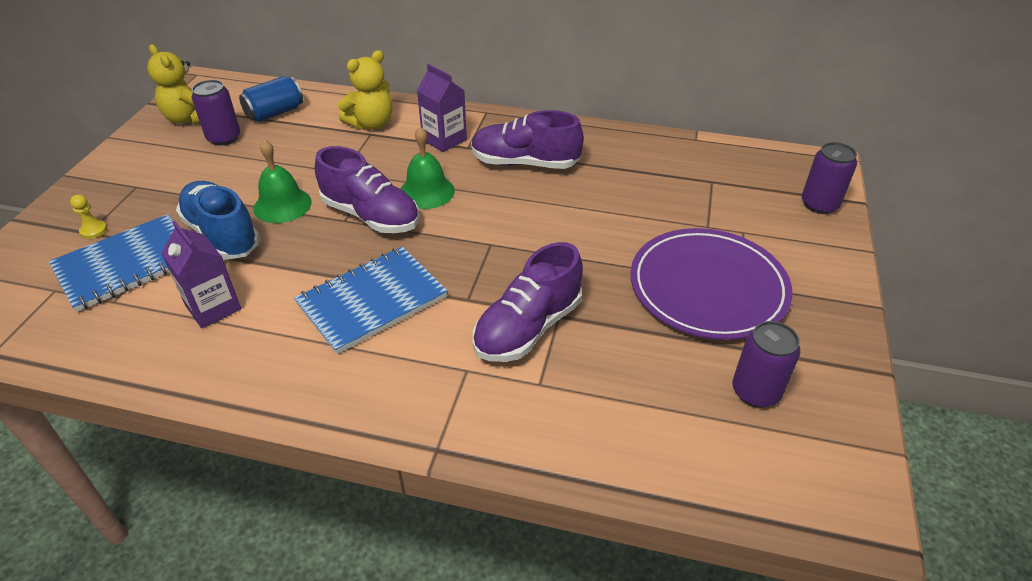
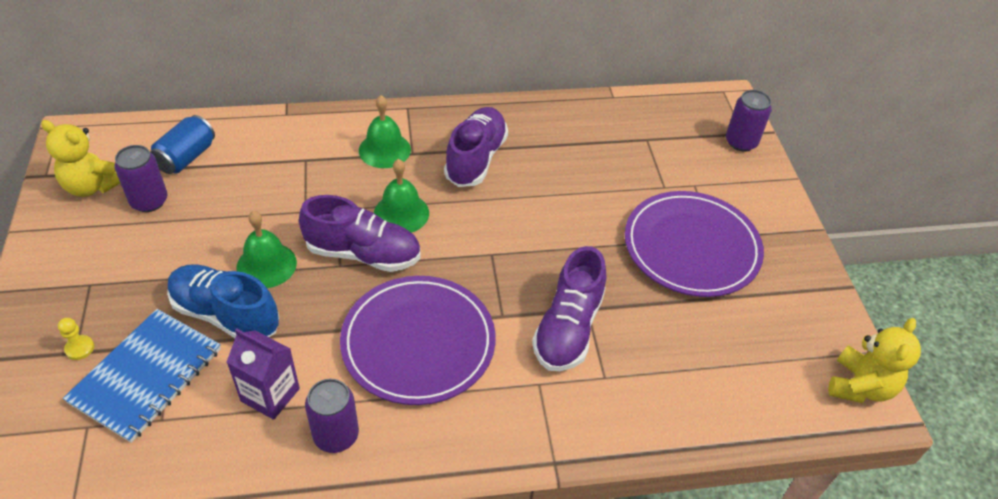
camera: 25 degrees left, 5 degrees up
blue notebook [294,246,448,354] -> purple plate [340,276,496,405]
yellow teddy bear [338,50,392,130] -> yellow teddy bear moved to [828,318,921,403]
purple carton [417,64,467,152] -> green bell [359,95,411,168]
purple shoe [471,110,584,169] -> purple shoe turned 120 degrees clockwise [444,107,508,187]
purple can [733,321,800,407] -> purple can moved to [305,379,359,453]

